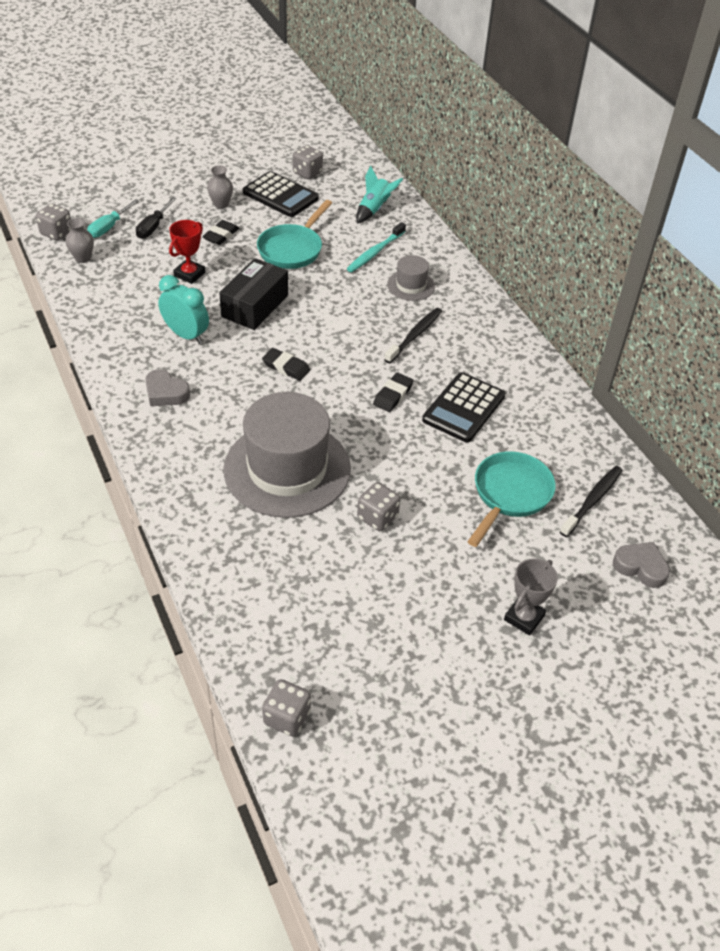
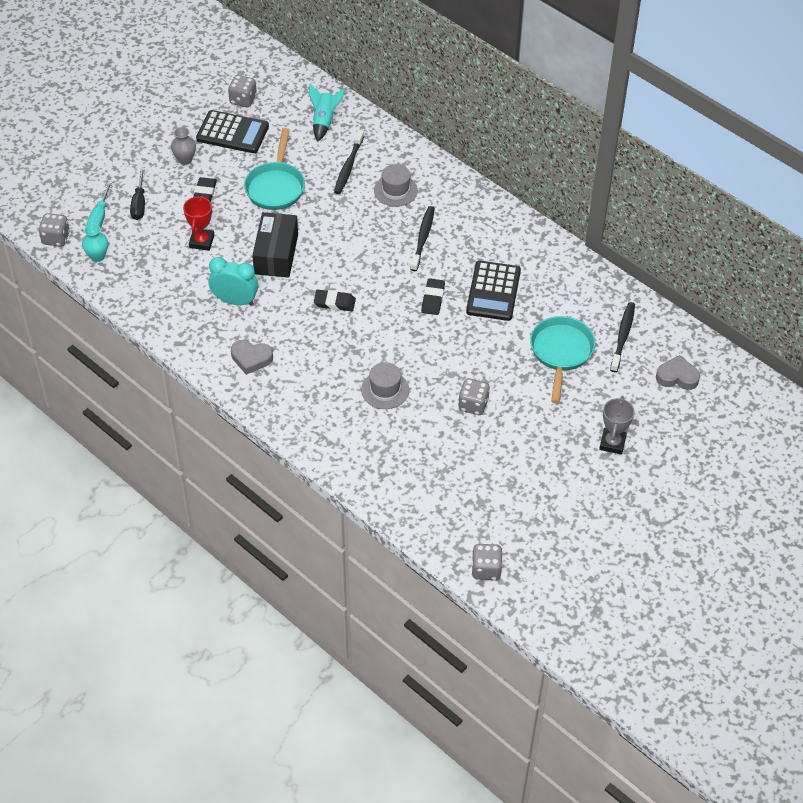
camera: 20 degrees left, 5 degrees up
grey vase [66,218,94,263] -> turquoise vase [82,224,108,262]
grey hat [224,392,351,518] -> grey hat [361,362,409,409], size x0.46
turquoise toothbrush [347,222,406,272] -> black toothbrush [334,130,364,194]

